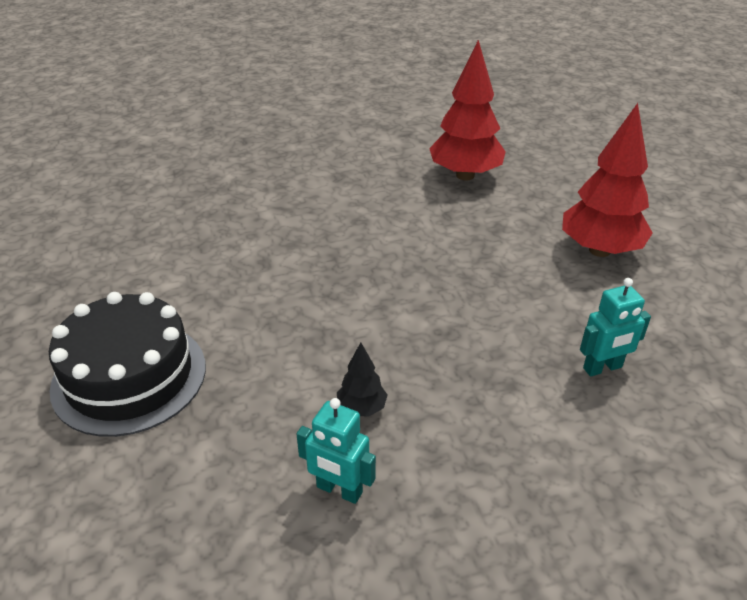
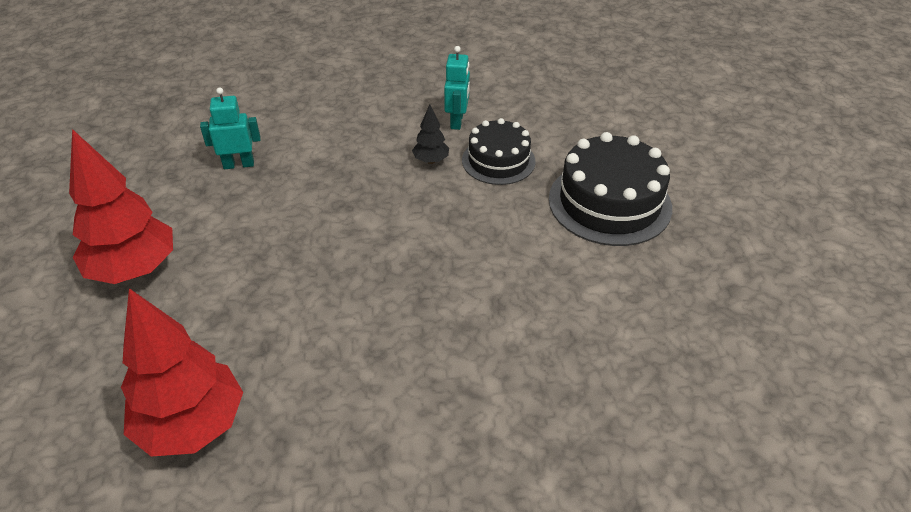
camera: 170 degrees left, 5 degrees up
turquoise robot [297,398,376,504] -> turquoise robot turned 60 degrees clockwise [444,46,470,130]
none -> black cake [462,118,536,185]

